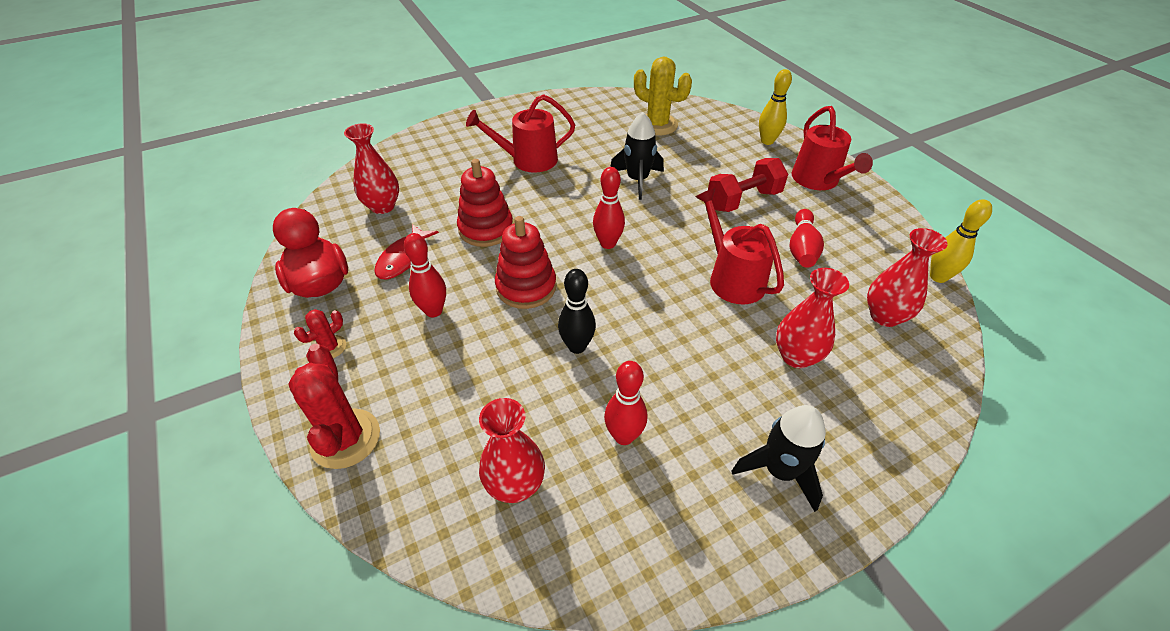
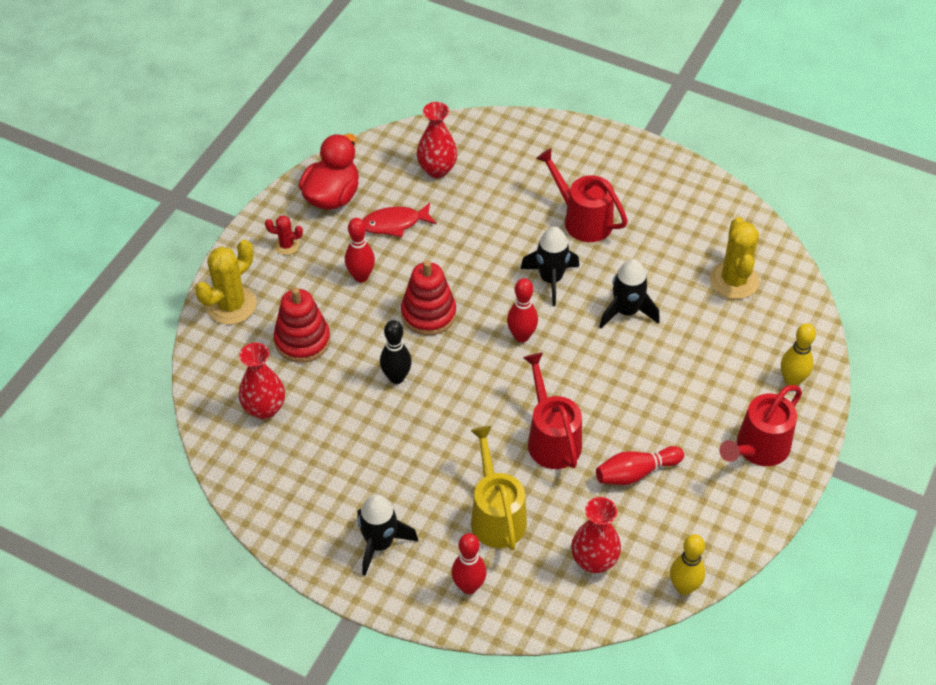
camera: 55 degrees right, 5 degrees up
red cactus [288,343,380,469] -> yellow cactus [195,240,256,325]
red stacking toy [457,159,513,247] -> red stacking toy moved to [274,288,330,363]
red bowling pin [604,361,647,445] -> red bowling pin moved to [452,533,486,594]
red watering can [695,188,784,304] -> red watering can turned 45 degrees counterclockwise [523,353,582,469]
red dumbbell [708,158,788,212] -> none
red vase [776,268,849,368] -> yellow watering can [471,426,527,550]
none -> black rocket [520,227,579,306]

